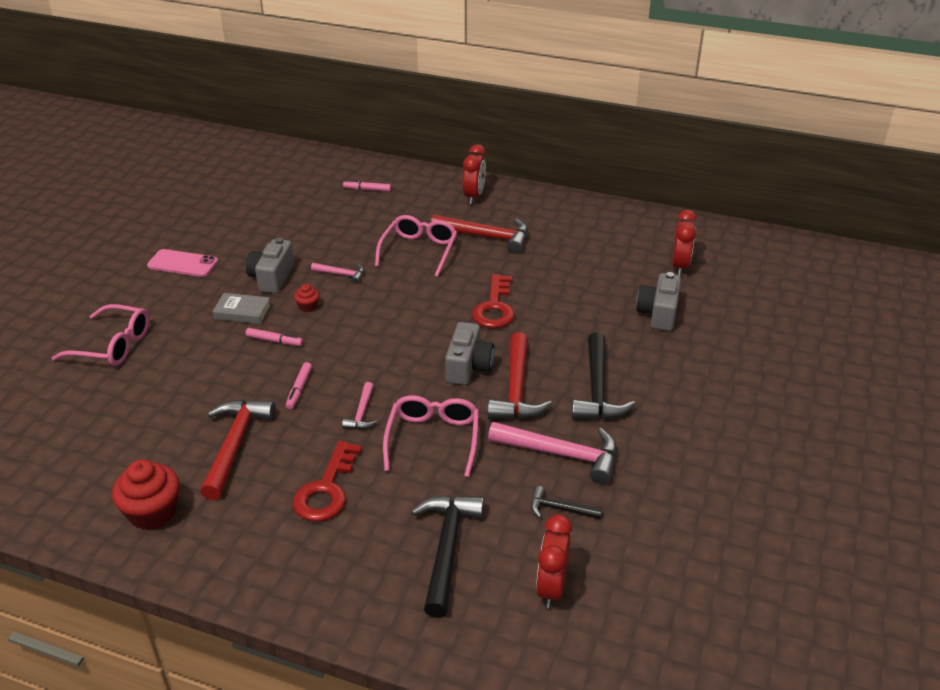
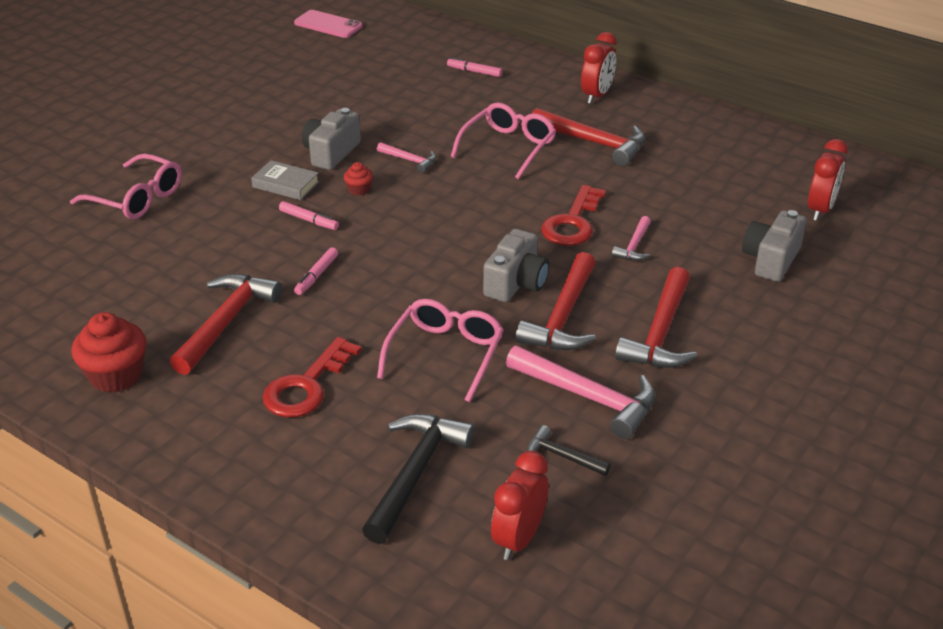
camera: 15 degrees right, 0 degrees up
pink phone [147,249,218,277] -> pink phone moved to [294,10,362,38]
pink hammer [342,382,377,430] -> pink hammer moved to [612,216,651,261]
black hammer [572,332,635,419] -> red hammer [615,267,697,368]

